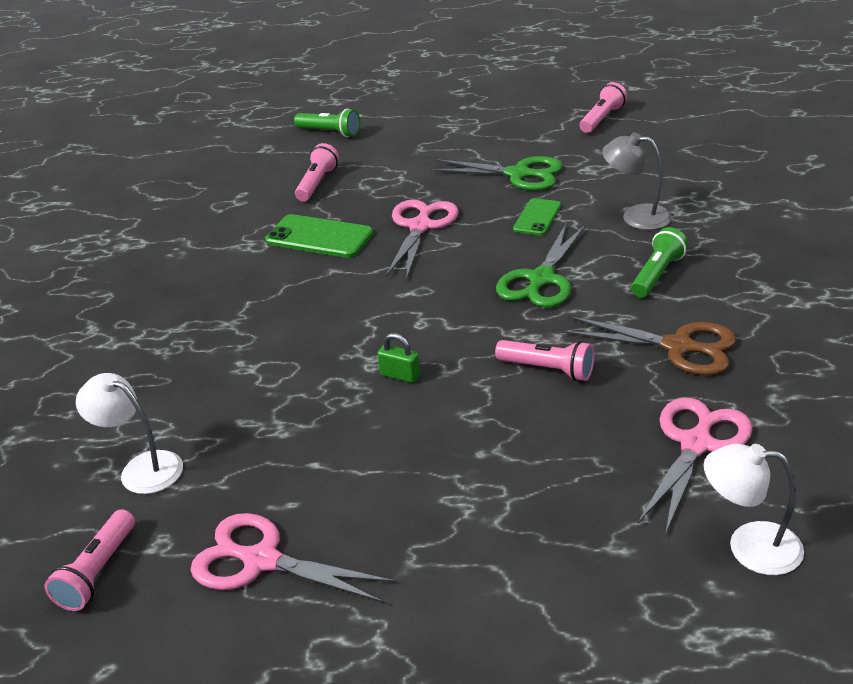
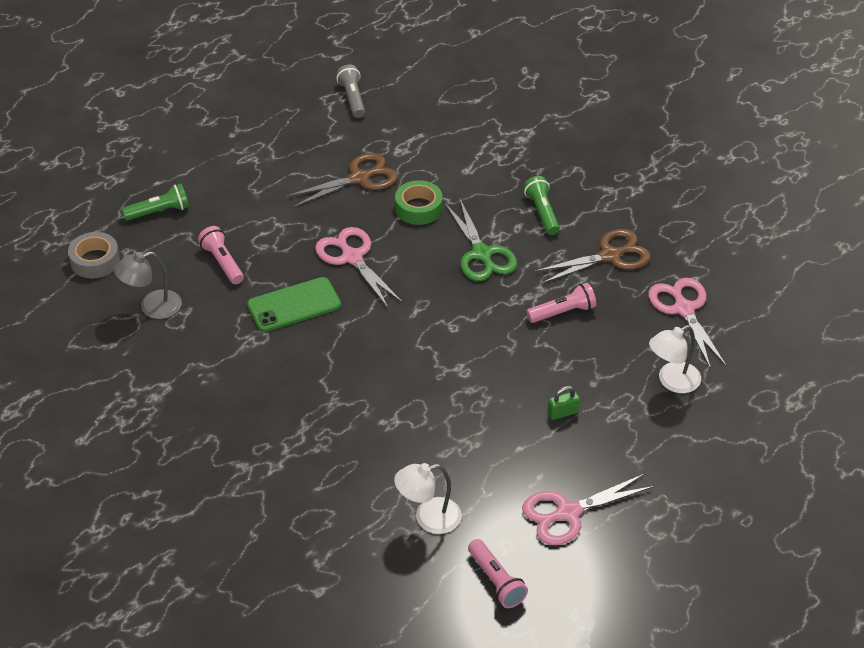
camera: 50 degrees left, 10 degrees up
green padlock [377,333,420,383] -> green padlock moved to [548,386,580,420]
green scissors [429,156,563,191] -> brown scissors [286,153,398,208]
green phone [513,198,561,236] -> green tape [395,180,443,225]
pink flashlight [580,82,627,133] -> grey flashlight [336,64,365,118]
grey lamp [602,132,672,230] -> grey lamp moved to [114,251,182,319]
white lamp [704,444,804,575] -> white lamp moved to [649,325,701,393]
none -> grey tape [68,232,120,278]

